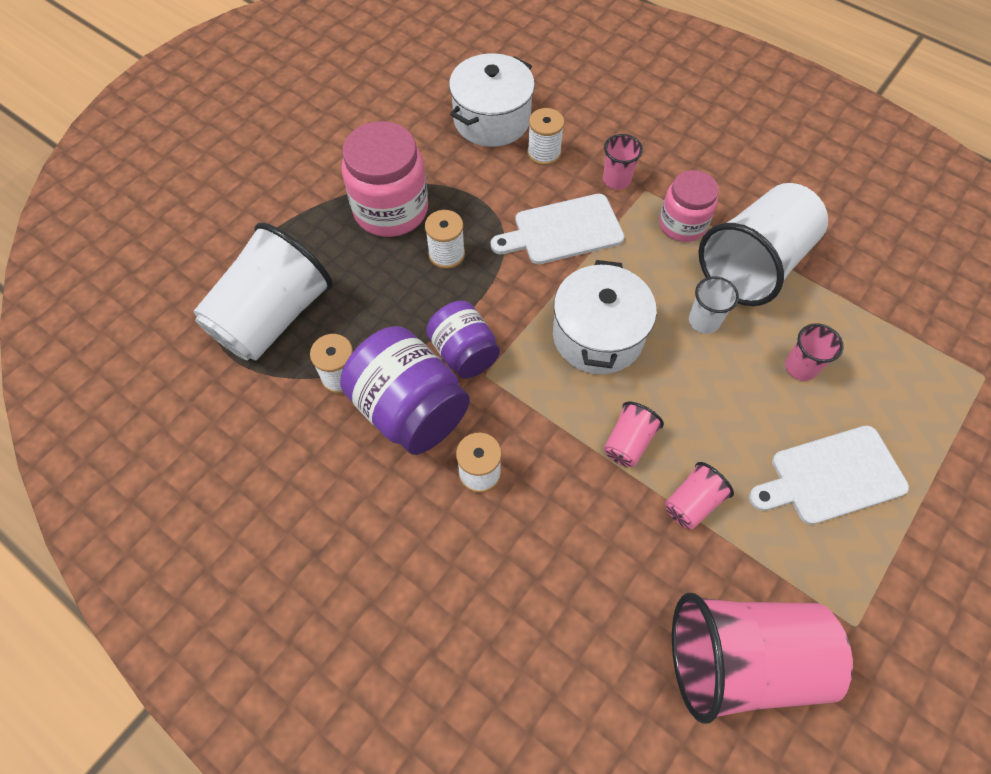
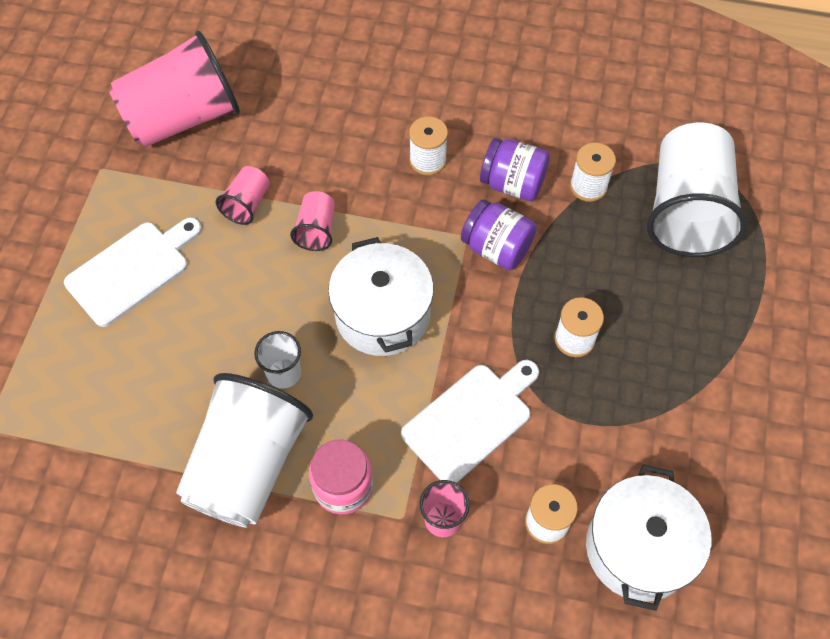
camera: 155 degrees right, 0 degrees up
purple jar [340,326,470,455] -> purple jar [480,138,550,201], size x0.64
pink jar [342,121,428,237] -> none
pink cup [785,323,844,381] -> none

